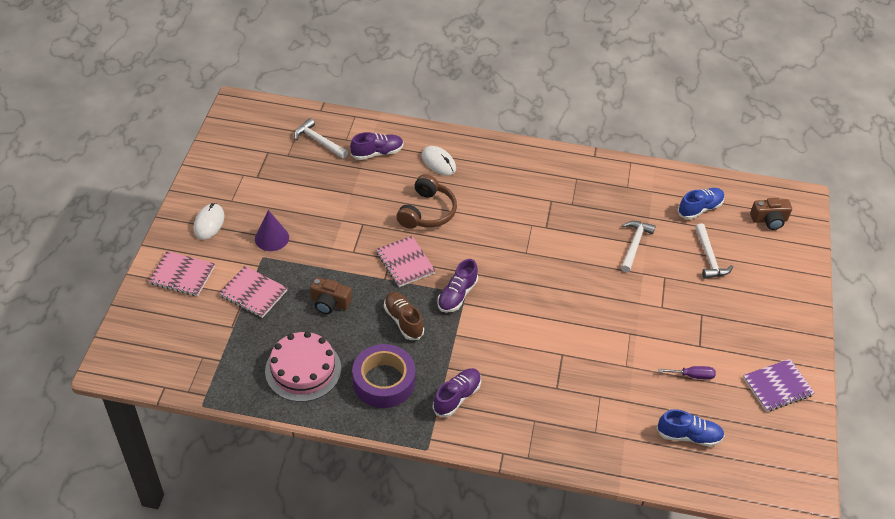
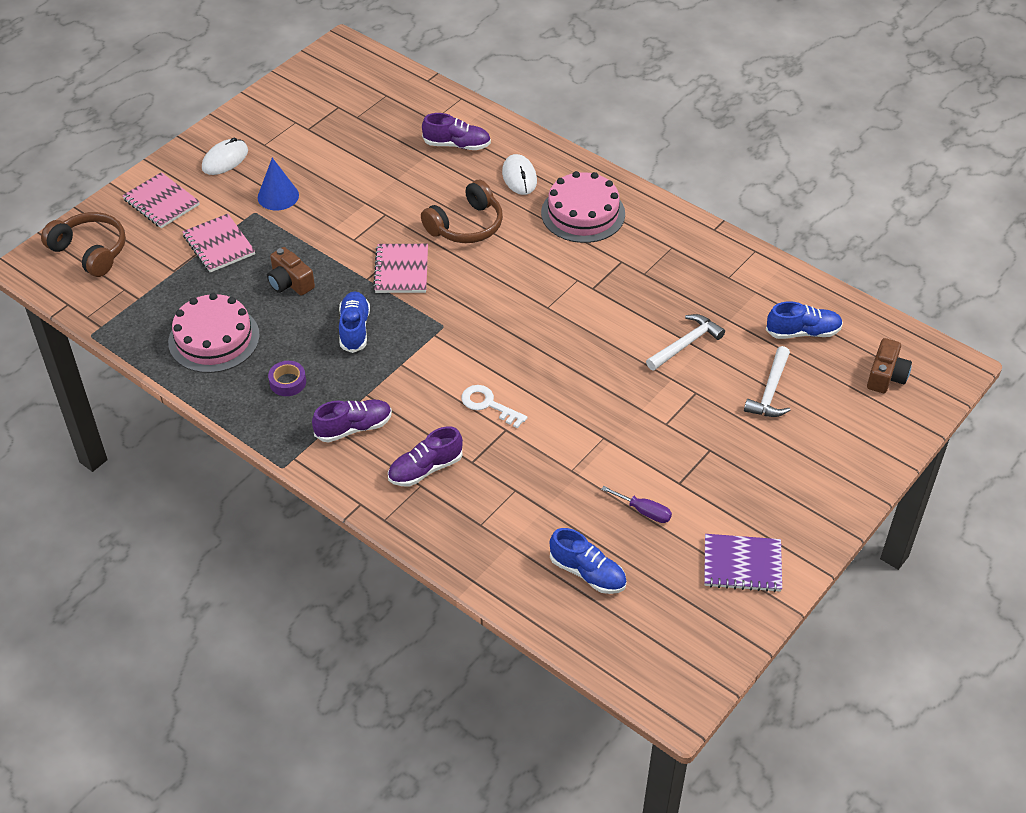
camera: 30 degrees right, 0 degrees up
purple cone [255,210,289,251] -> blue cone [258,158,299,210]
white hammer [294,118,348,159] -> none
purple tape [352,344,415,408] -> purple tape [268,361,306,396], size x0.48
brown shoe [384,292,424,340] -> blue shoe [339,291,370,353]
purple shoe [437,259,478,313] -> purple shoe moved to [388,426,463,486]
brown camera [750,198,792,230] -> brown camera turned 90 degrees counterclockwise [867,338,912,393]
none -> brown headphones [41,212,126,277]
none -> white key [461,385,528,429]
none -> pink cake [541,171,625,243]

